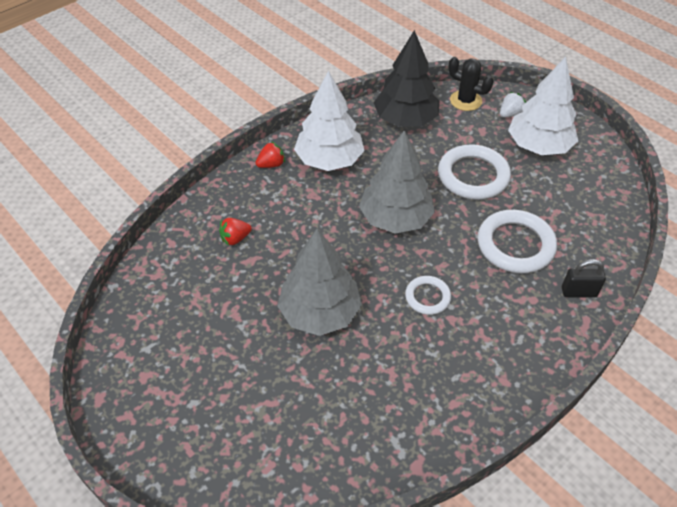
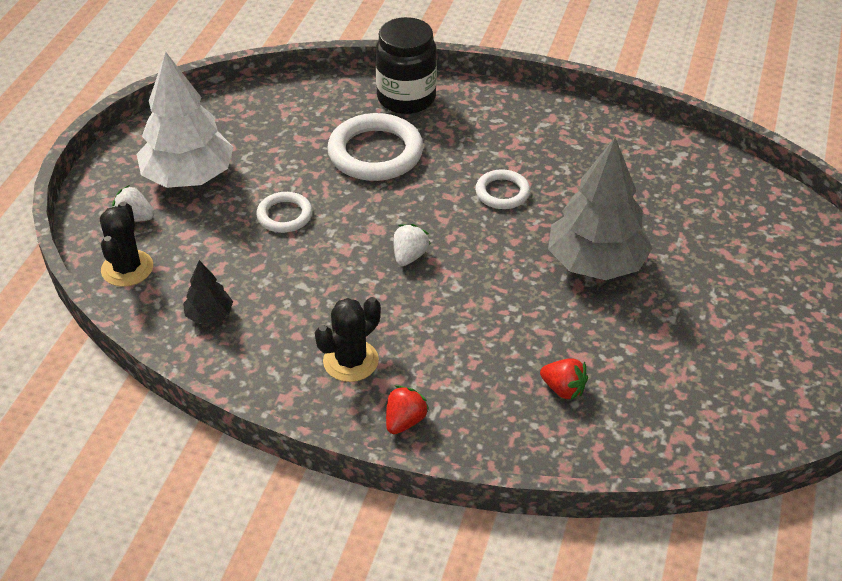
camera: 120 degrees left, 5 degrees down
red strawberry [255,141,285,168] -> red strawberry turned 90 degrees clockwise [386,385,429,434]
white tree [294,71,365,171] -> black cactus [315,297,381,382]
grey tree [359,130,435,234] -> white strawberry [394,224,431,266]
black tree [373,30,439,127] -> black tree [183,260,233,324], size x0.46
white ring [438,144,511,200] -> white ring [256,192,312,233], size x0.55
black padlock [562,259,606,298] -> black jar [375,17,437,114]

